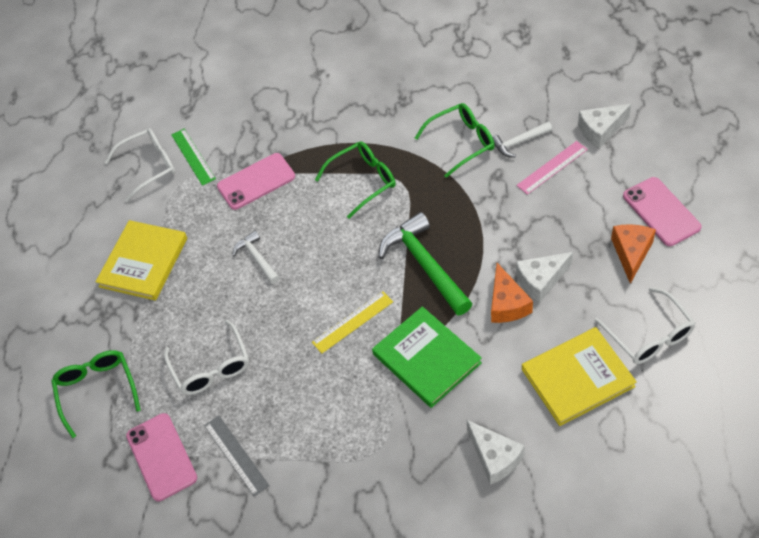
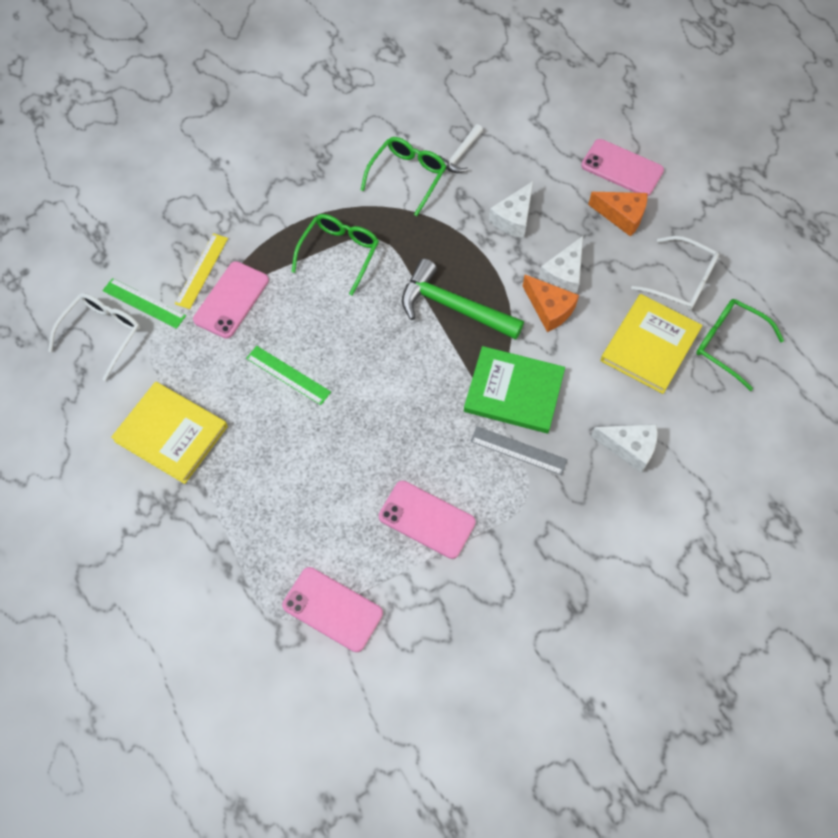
camera: 40 degrees left, 10 degrees up
green glasses [51,350,141,438] -> green glasses moved to [696,299,784,391]
yellow book [96,220,187,301] -> yellow book turned 45 degrees counterclockwise [111,382,228,484]
white glasses [164,320,249,395] -> none
grey ruler [204,416,270,497] -> grey ruler moved to [470,426,568,475]
white hammer [232,231,280,284] -> green ruler [246,346,331,405]
yellow ruler [312,291,393,354] -> yellow ruler moved to [175,233,228,309]
pink ruler [516,141,588,195] -> none
white cheese [578,104,631,149] -> white cheese moved to [489,181,533,238]
orange cheese [611,224,656,284] -> orange cheese turned 135 degrees clockwise [588,192,647,237]
none -> pink phone [379,481,476,559]

